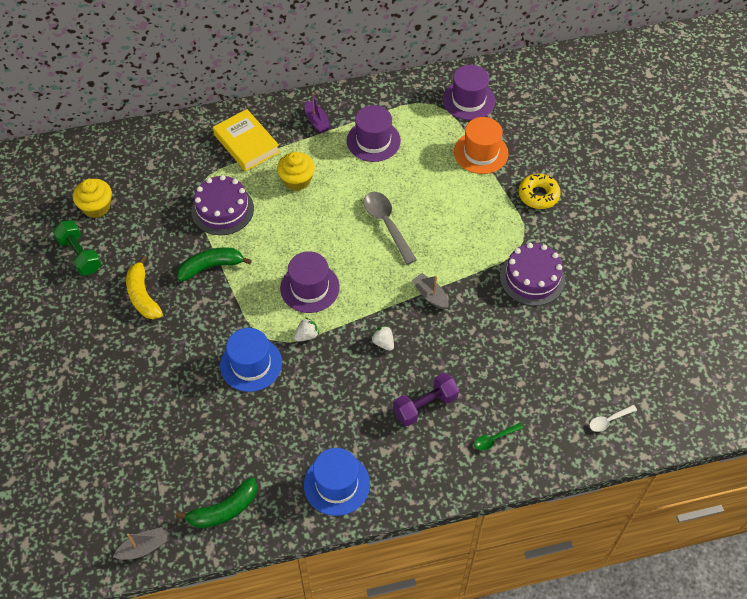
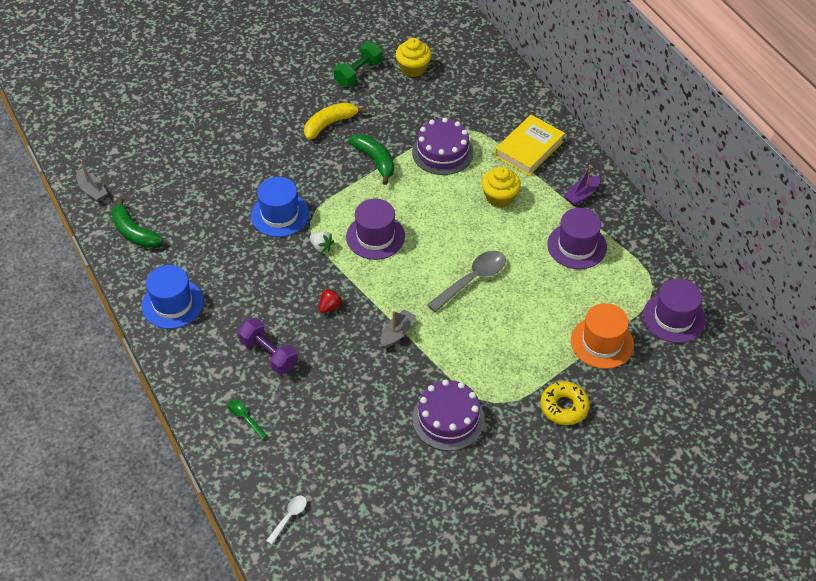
camera: 75 degrees right, 5 degrees down
white strawberry [371,325,394,351] -> red strawberry [319,288,343,313]
white spoon [589,405,637,432] -> white spoon turned 75 degrees clockwise [266,496,307,544]

